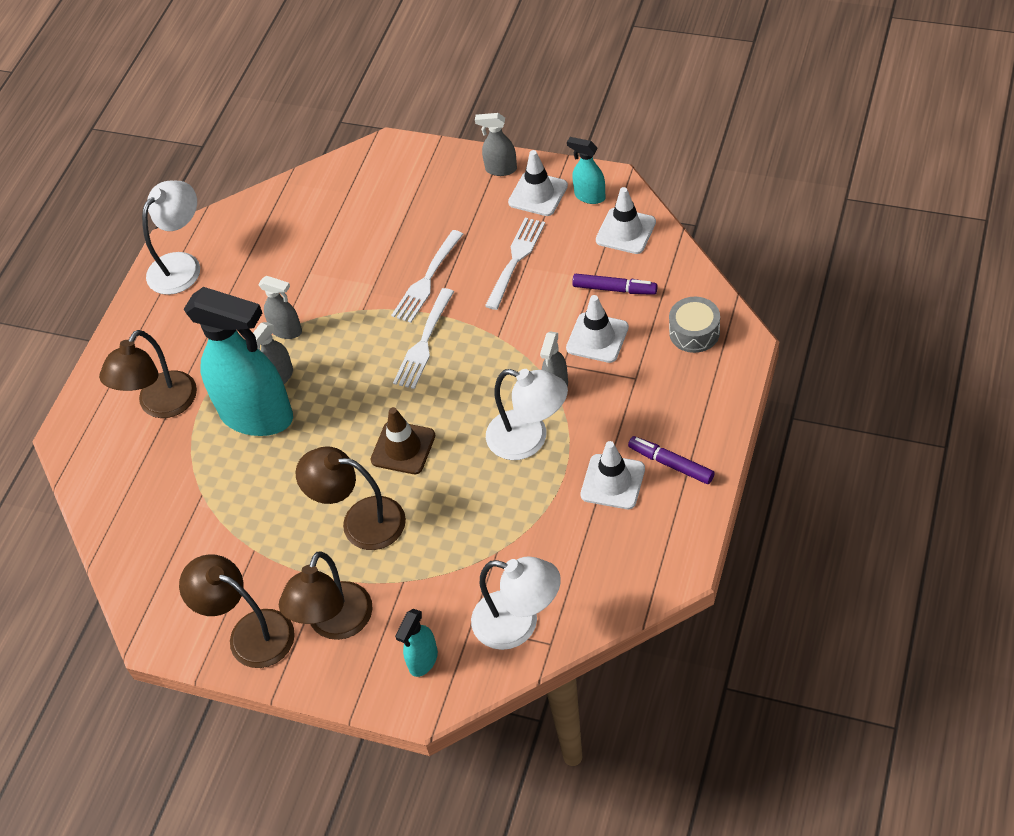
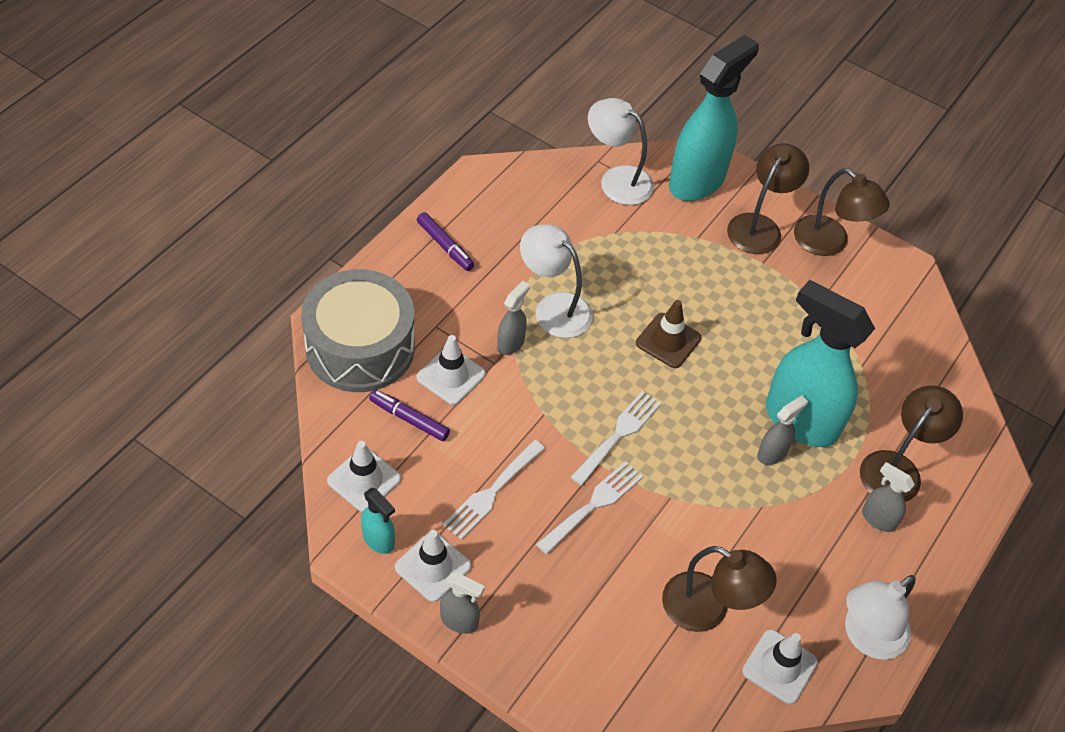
camera: 175 degrees left, 0 degrees up
grey spray bottle [258,276,302,339] -> grey spray bottle moved to [862,462,915,532]
brown lamp [296,446,406,550] -> brown lamp moved to [662,546,777,632]
turquoise spray bottle [395,608,438,677] -> turquoise spray bottle [669,35,759,201], size x2.26
white traffic cone [581,441,645,509] -> white traffic cone moved to [742,629,818,704]
grey drum [669,297,720,353] -> grey drum [301,269,415,392], size x2.17

